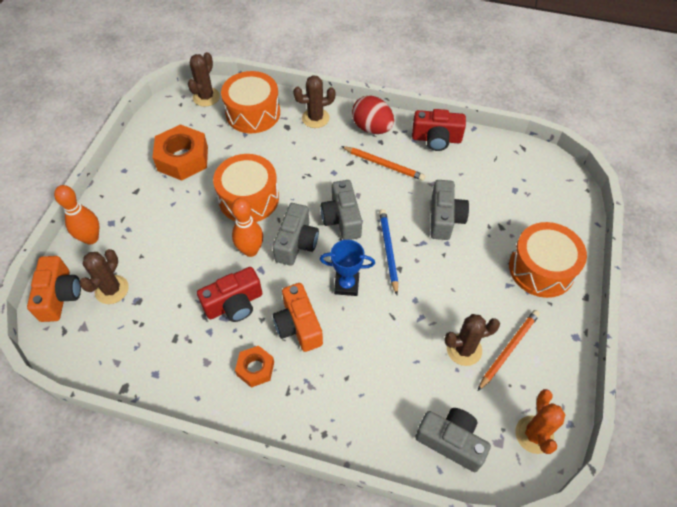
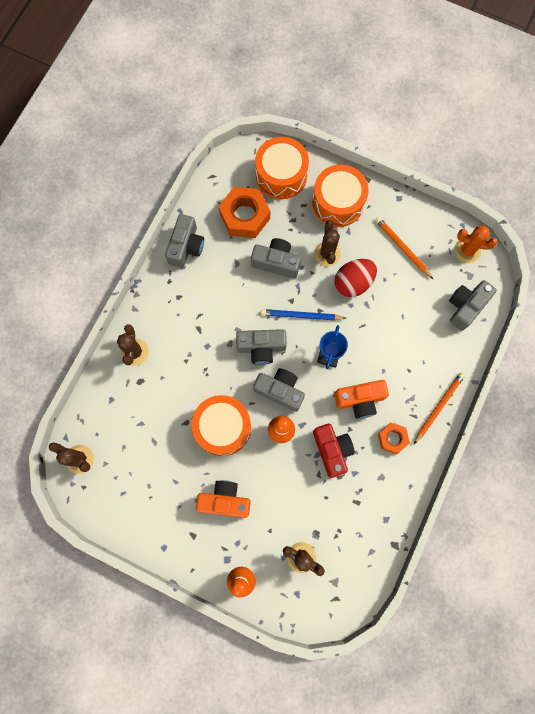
camera: 80 degrees left, 20 degrees up
orange camera [27,256,81,322] -> orange camera moved to [196,480,251,518]
orange nut [153,124,208,181] -> orange nut moved to [218,187,270,238]
orange drum [221,71,280,133] -> orange drum moved to [255,137,309,199]
orange pencil [341,146,425,181] -> orange pencil moved to [414,372,465,444]
red egg [352,95,394,134] -> red egg moved to [334,259,377,297]
red camera [412,109,466,151] -> grey camera [165,214,204,268]
brown cactus [444,314,500,366] -> brown cactus moved to [314,220,341,267]

